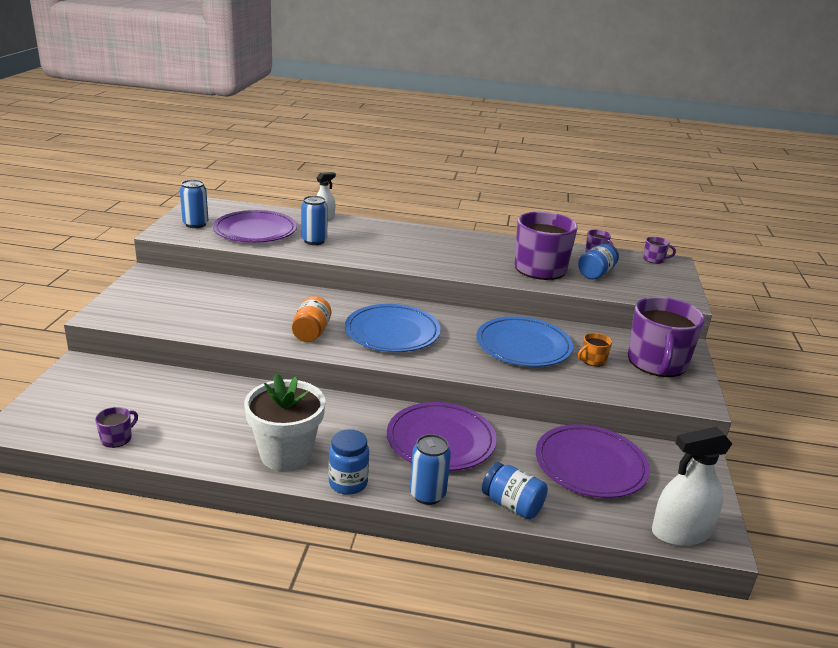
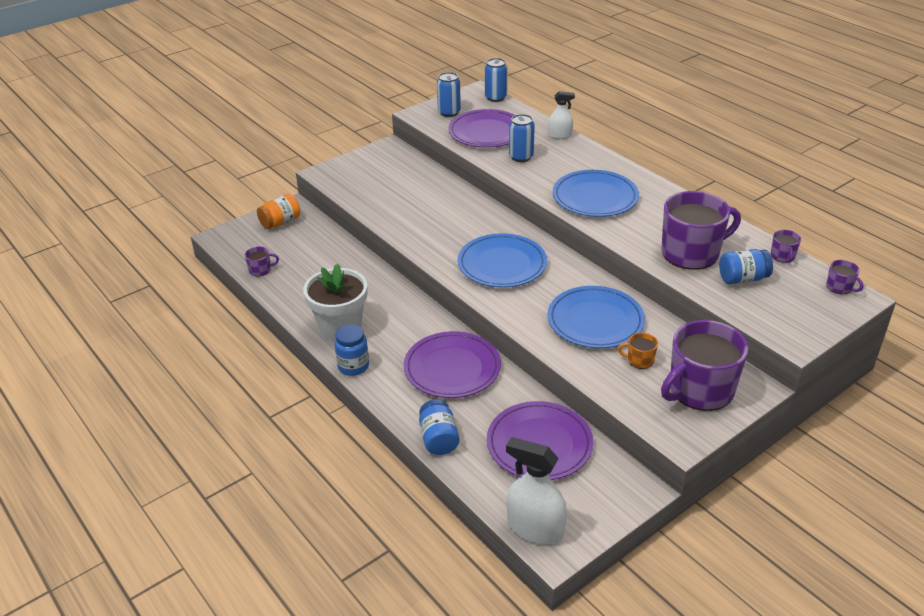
camera: 45 degrees right, 10 degrees up
orange jar [292,296,331,342] -> orange jar moved to [257,194,300,229]
blue can [410,434,451,505] -> blue can moved to [485,58,507,102]
none -> blue plate [553,170,639,217]

